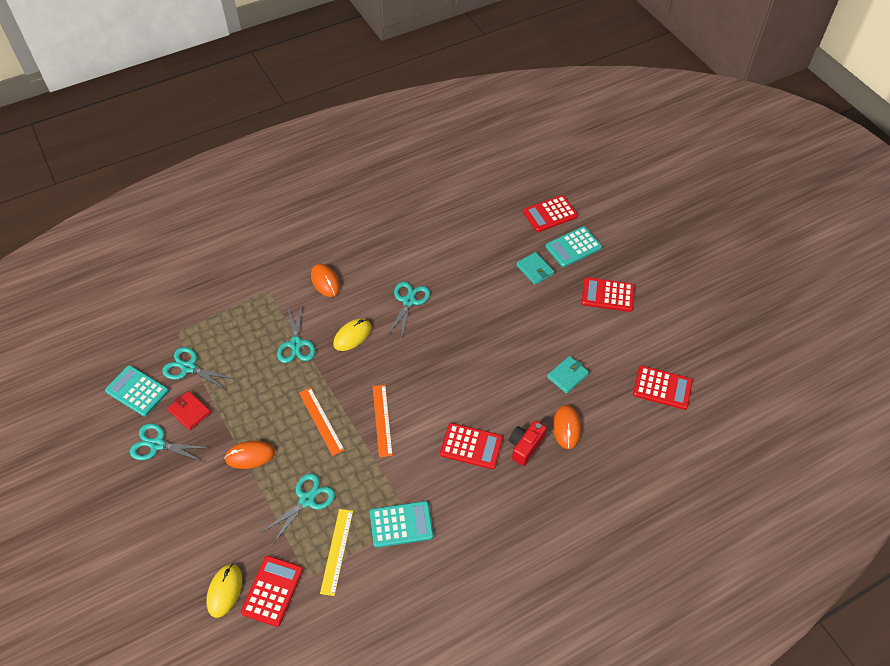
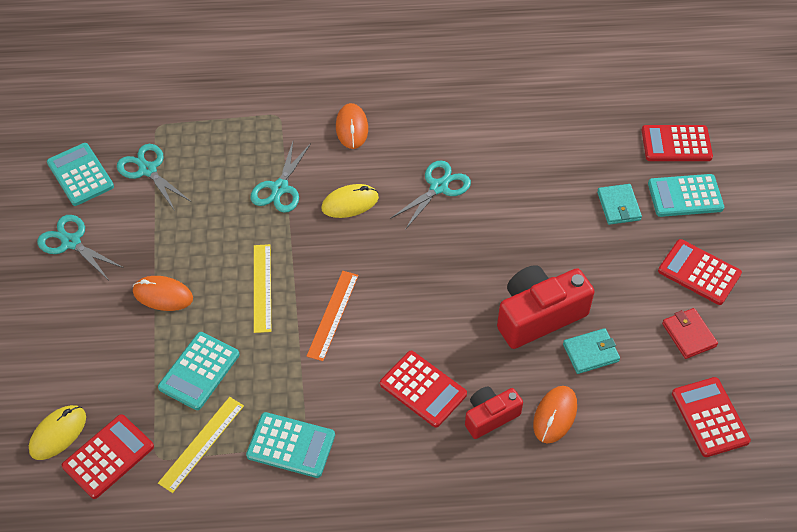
camera: 25 degrees right, 0 degrees up
red wallet [167,391,211,430] -> red wallet moved to [662,308,718,359]
turquoise scissors [261,473,335,545] -> turquoise calculator [158,332,239,410]
orange ruler [299,388,345,456] -> yellow ruler [254,244,271,333]
red calculator [633,365,693,410] -> red calculator turned 150 degrees counterclockwise [672,377,751,457]
none -> red camera [497,265,595,349]

